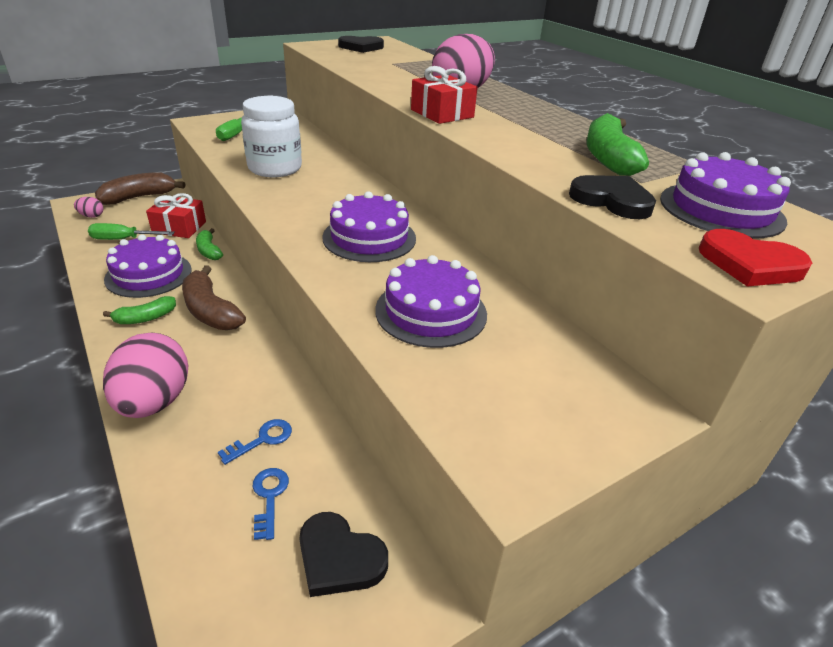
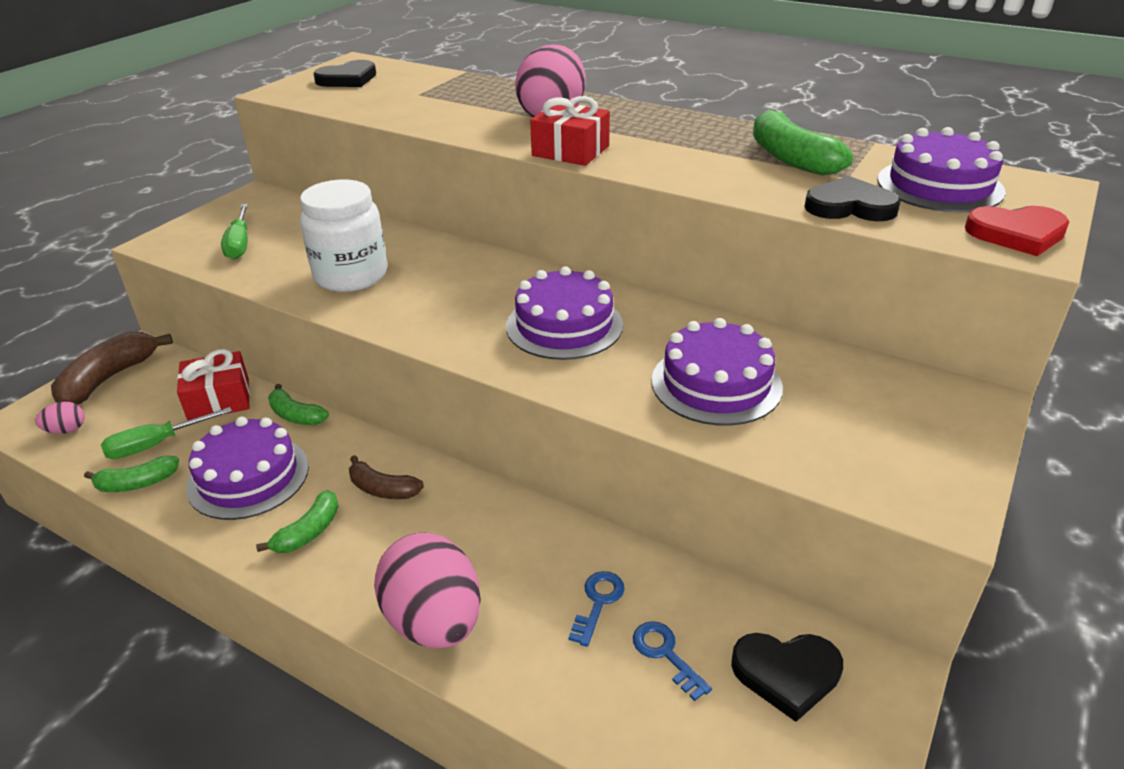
camera: 25 degrees left, 0 degrees up
brown banana [182,265,246,330] -> brown banana [349,455,424,499], size x0.60
none -> green banana [84,456,179,492]

